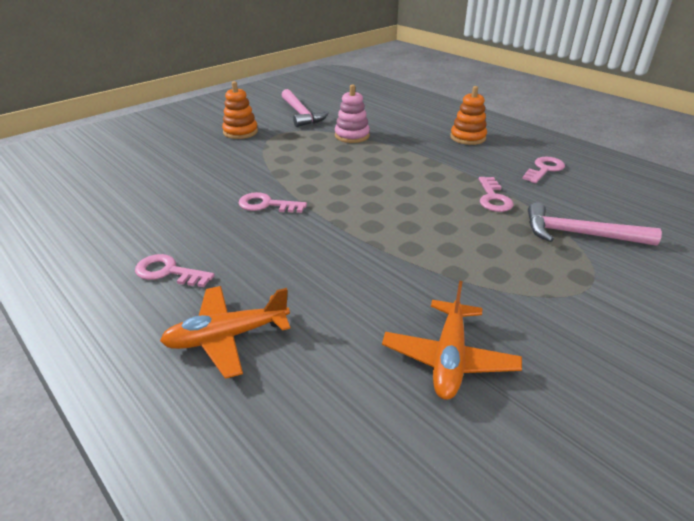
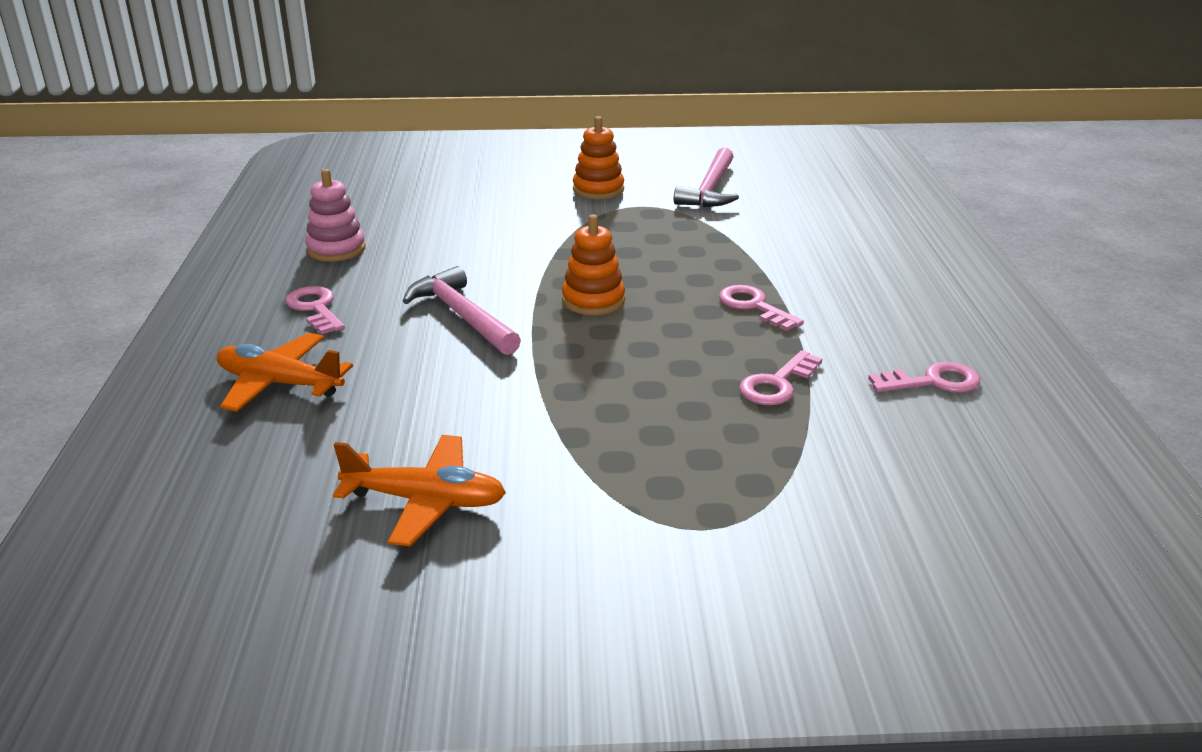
camera: 40 degrees right, 5 degrees down
pink key [239,192,307,213] -> pink key moved to [719,285,804,331]
pink stacking toy [335,84,370,143] -> pink stacking toy moved to [305,169,366,262]
orange plane [382,281,522,400] -> orange plane turned 135 degrees counterclockwise [333,435,506,546]
orange stacking toy [450,86,487,145] -> orange stacking toy moved to [562,215,625,315]
pink hammer [528,202,662,246] -> pink hammer moved to [403,266,521,355]

